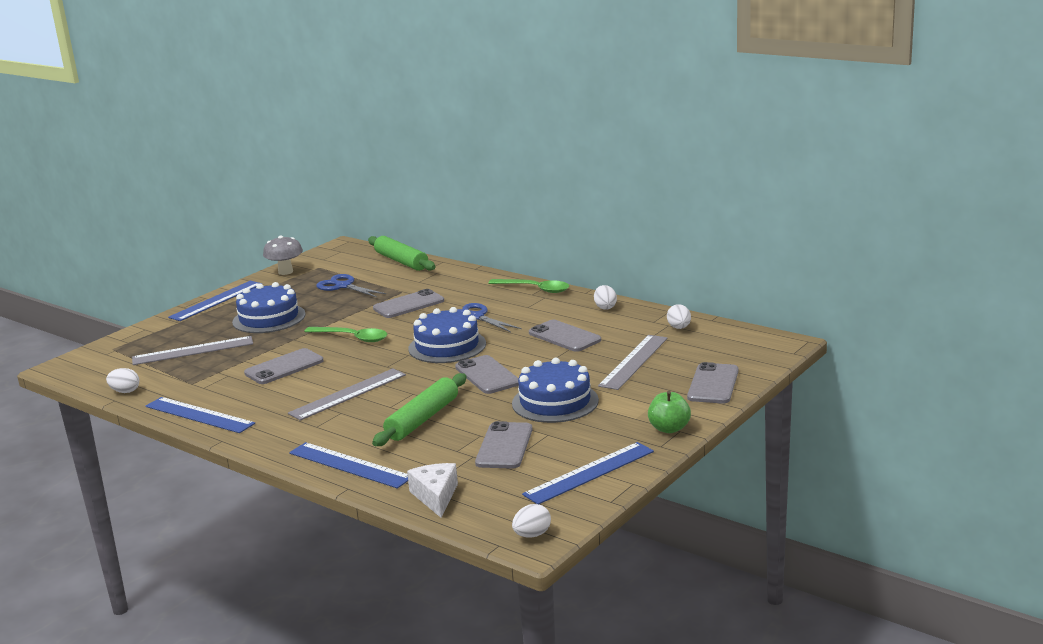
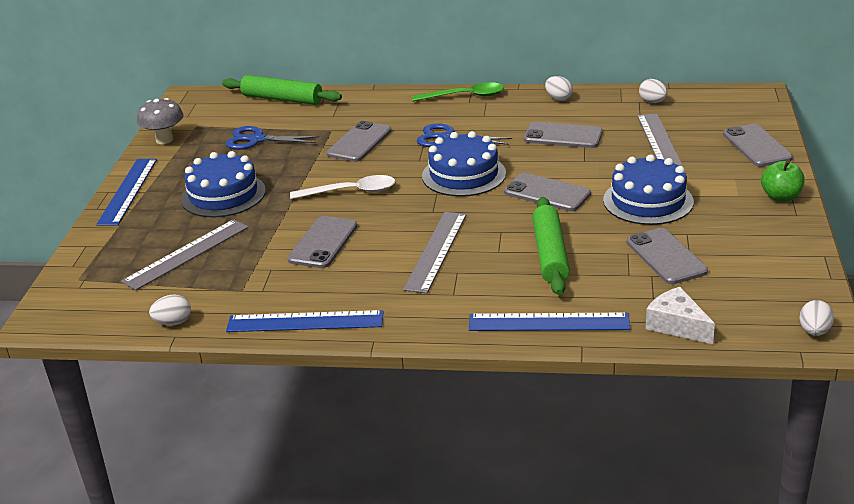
camera: 30 degrees left, 10 degrees up
green spoon [304,327,387,342] -> white spoon [290,175,395,199]
blue ruler [522,442,654,504] -> none

